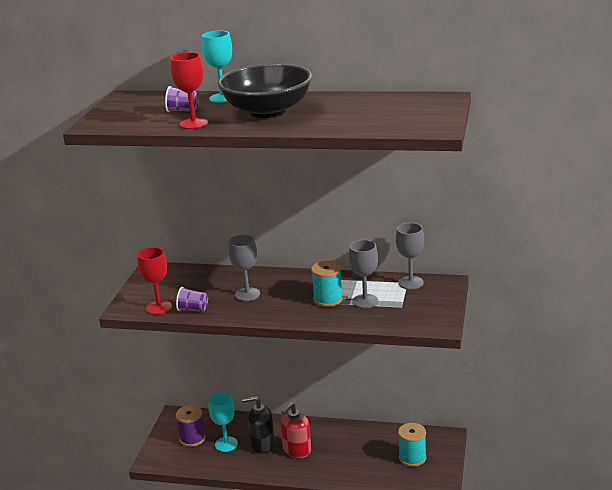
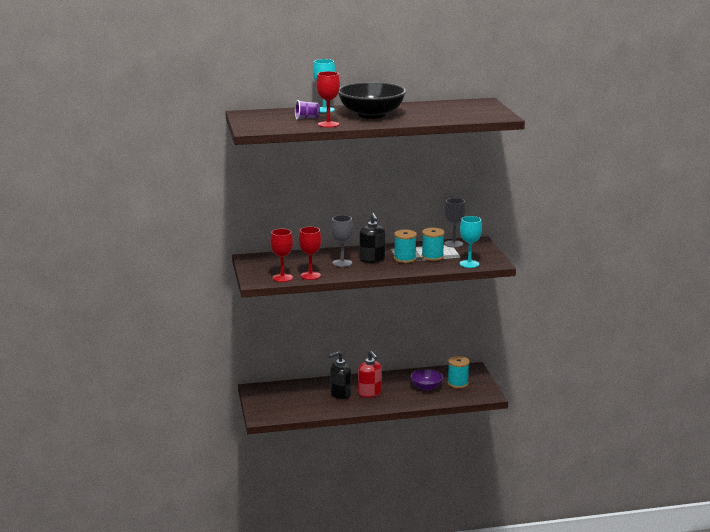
camera: 25 degrees left, 5 degrees down
purple cup [176,287,208,312] -> red goblet [299,227,321,280]
purple spool [176,405,206,447] -> none
turquoise goblet [209,392,238,452] -> turquoise goblet moved to [460,216,482,268]
red soap dispenser [280,402,311,458] -> red soap dispenser turned 45 degrees counterclockwise [358,351,382,398]
grey goblet [349,240,378,308] -> turquoise spool [422,228,445,261]
none -> black soap dispenser [360,213,385,263]
none -> purple bowl [410,369,443,391]

